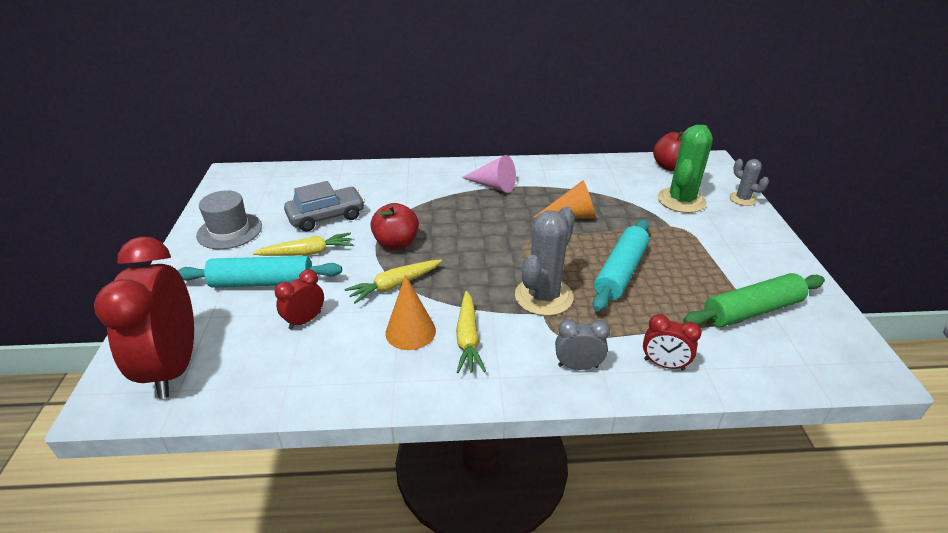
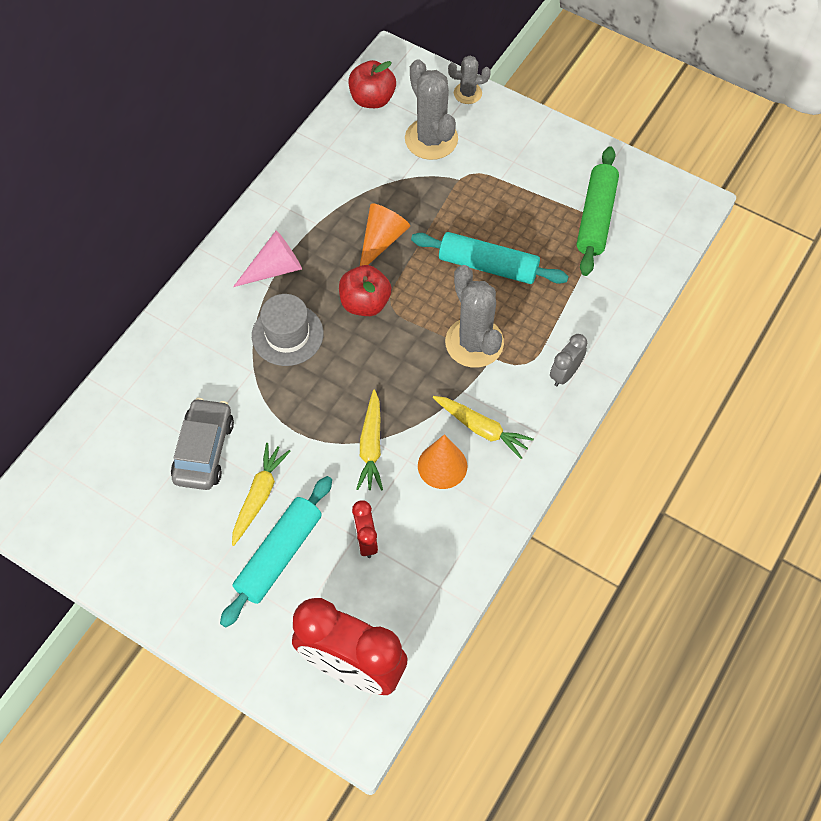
camera: 55 degrees left, 25 degrees up
grey hat [196,190,262,249] -> grey hat moved to [252,294,324,366]
red apple [370,203,419,250] -> red apple moved to [339,265,392,316]
turquoise rolling pin [593,220,649,312] -> turquoise rolling pin turned 45 degrees counterclockwise [411,232,569,284]
red clock [643,314,702,370] -> none
green cactus [658,125,713,213] -> grey cactus [405,59,458,160]

